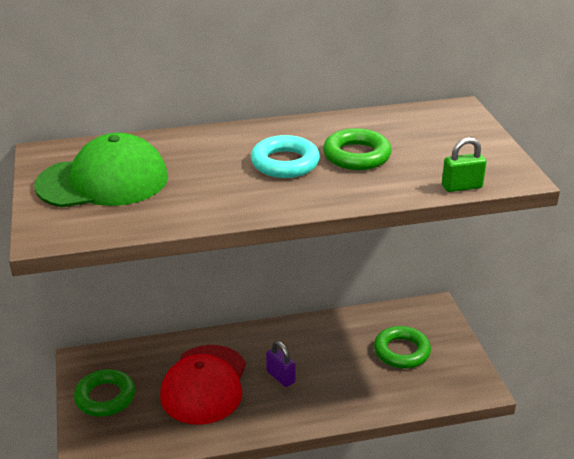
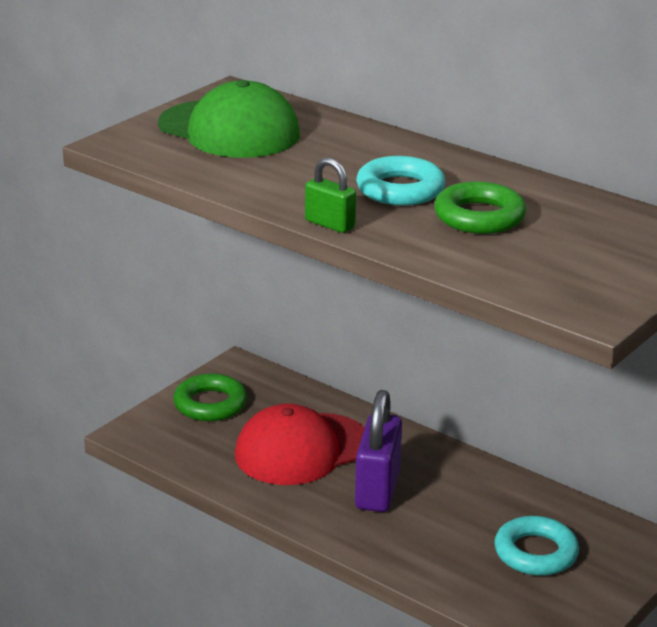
camera: 50 degrees right, 5 degrees down
purple padlock [266,341,296,387] -> purple padlock [355,390,402,512], size x1.84
green ring [374,326,431,369] -> turquoise ring [494,516,579,576]
green padlock [442,137,486,192] -> green padlock moved to [305,158,356,233]

